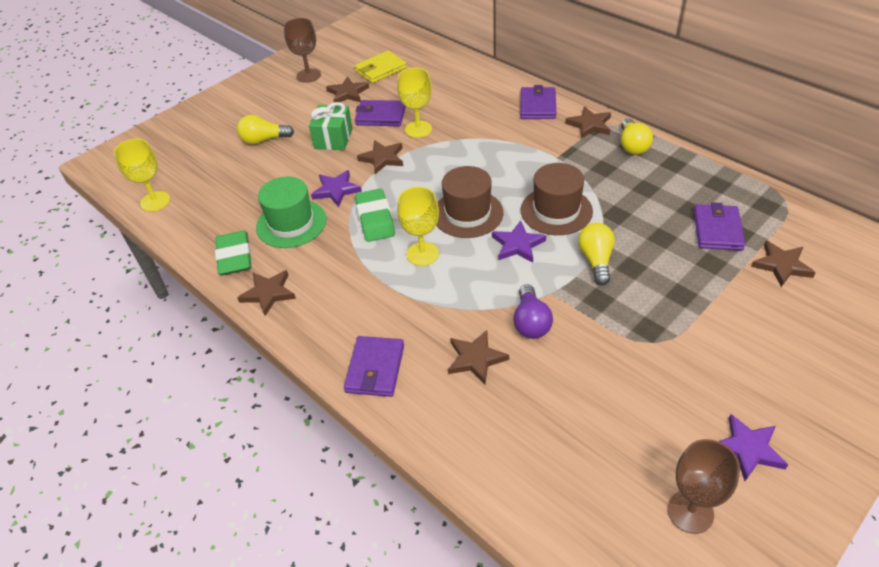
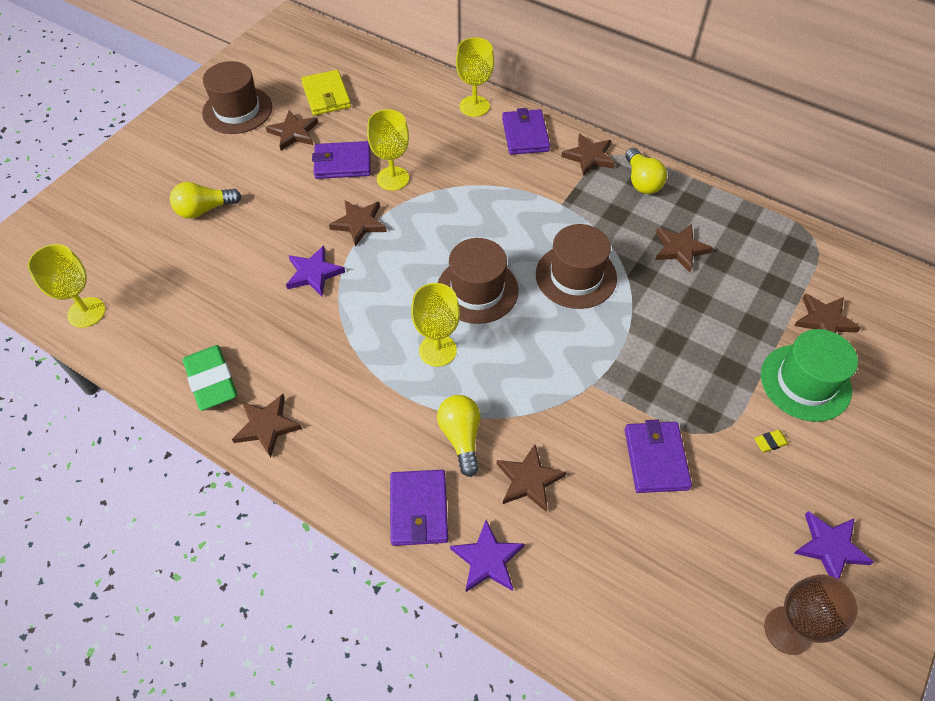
camera: 15 degrees left, 10 degrees up
green hat [256,177,326,248] -> green hat moved to [761,329,858,422]
brown goblet [284,18,321,83] -> brown hat [202,61,272,134]
green gift [309,102,353,150] -> none
yellow wallet [354,51,407,83] -> yellow wallet turned 60 degrees counterclockwise [301,70,351,115]
green eraser [355,189,395,242] -> none
purple star [492,221,546,263] -> purple star moved to [450,520,524,592]
purple light bulb [513,284,553,339] -> none
yellow light bulb [578,223,615,285] -> yellow light bulb moved to [437,395,480,477]
purple wallet [694,202,746,251] -> purple wallet moved to [625,419,692,493]
none -> yellow goblet [456,37,494,117]
none -> brown star [655,224,713,273]
none -> yellow eraser [754,430,789,452]

